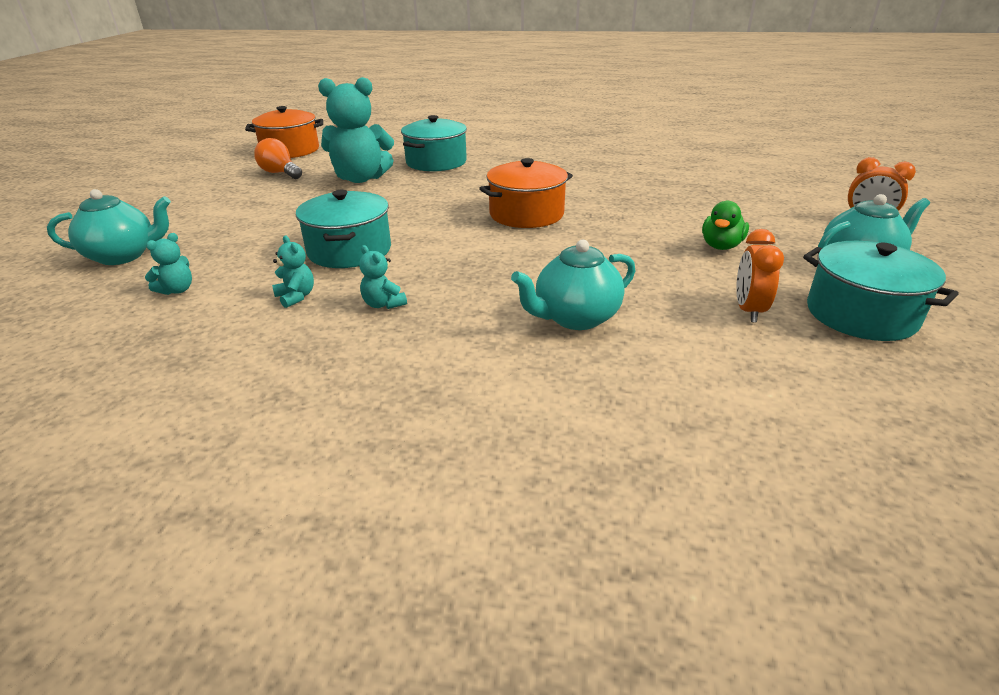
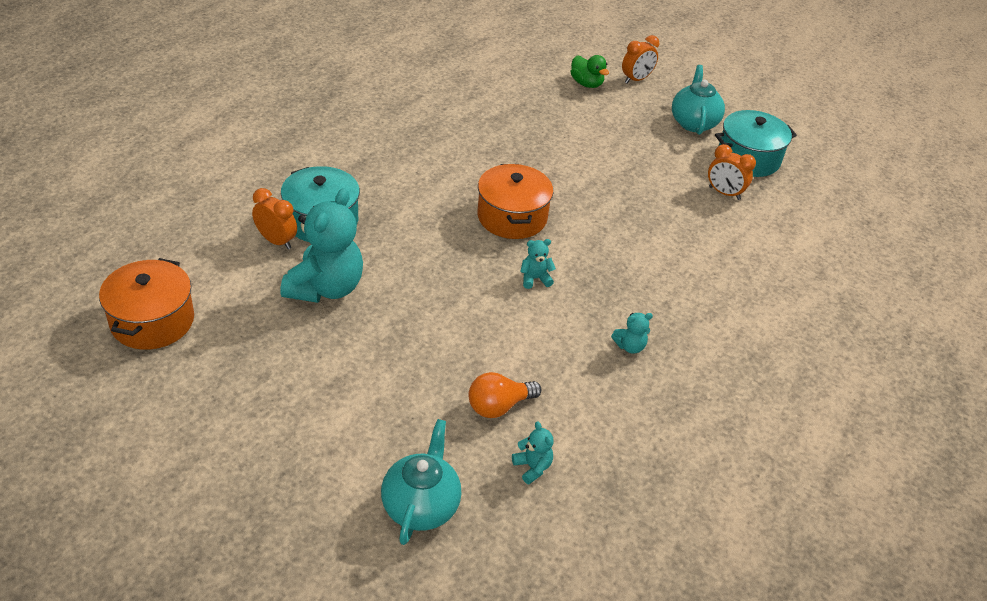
camera: 70 degrees left, 10 degrees up
orange light bulb [254,138,302,179] -> orange light bulb moved to [469,372,542,418]
turquoise teddy bear [272,236,314,308] -> turquoise teddy bear moved to [520,239,556,289]
turquoise pot [296,190,391,268] -> none
turquoise teapot [511,240,635,330] -> none
green duck [702,201,749,250] -> green duck moved to [570,55,609,88]
none -> orange clock [252,188,297,249]

